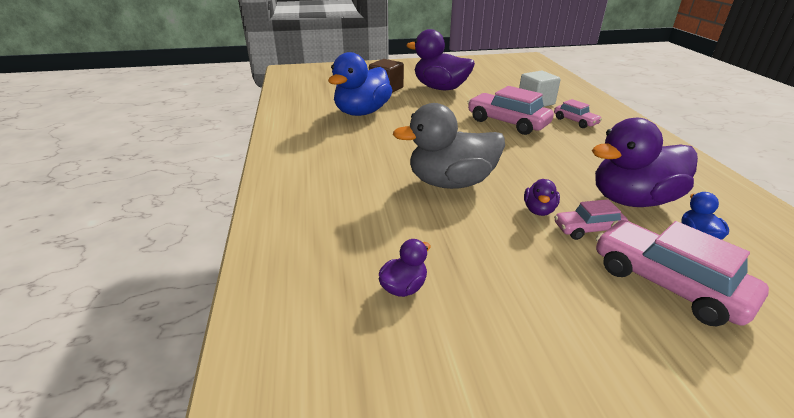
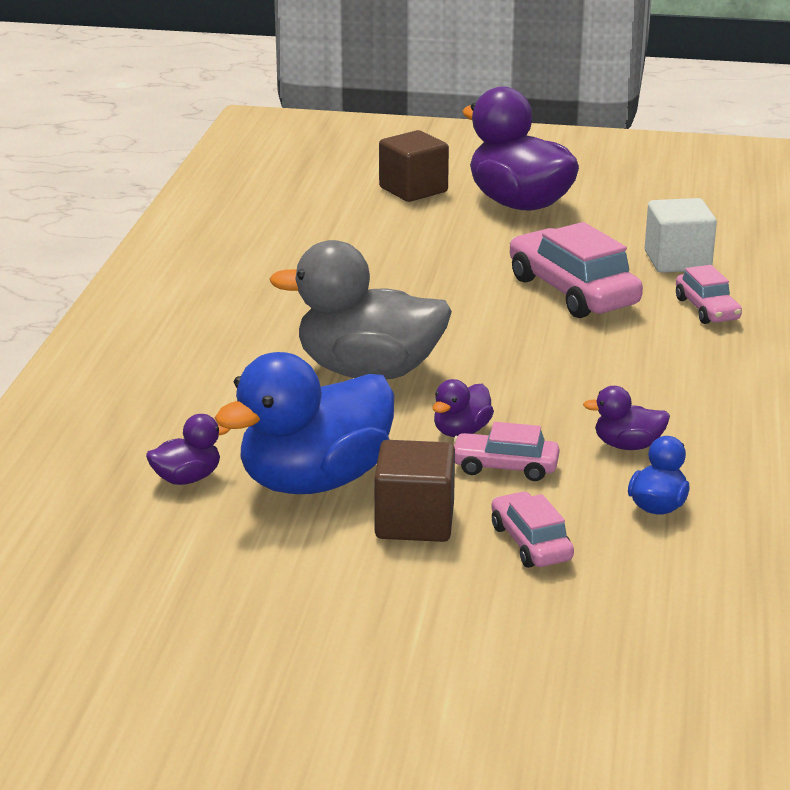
camera: 20 degrees right, 5 degrees down
blue duck [328,52,392,116] -> blue duck moved to [214,352,394,494]
purple duck [592,118,698,207] -> purple duck [583,386,670,450], size x0.44
pink car [596,220,769,326] -> pink car [491,491,574,568], size x0.56
none -> brown cube [374,440,455,542]

